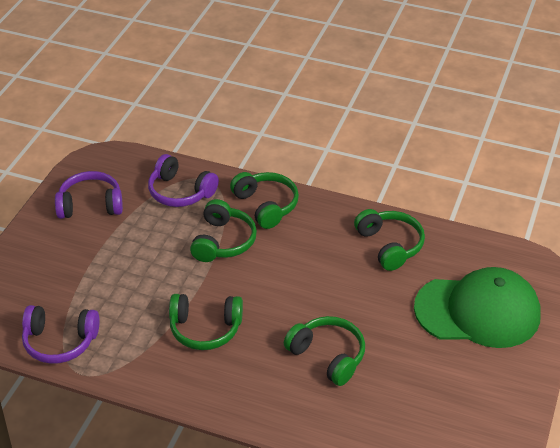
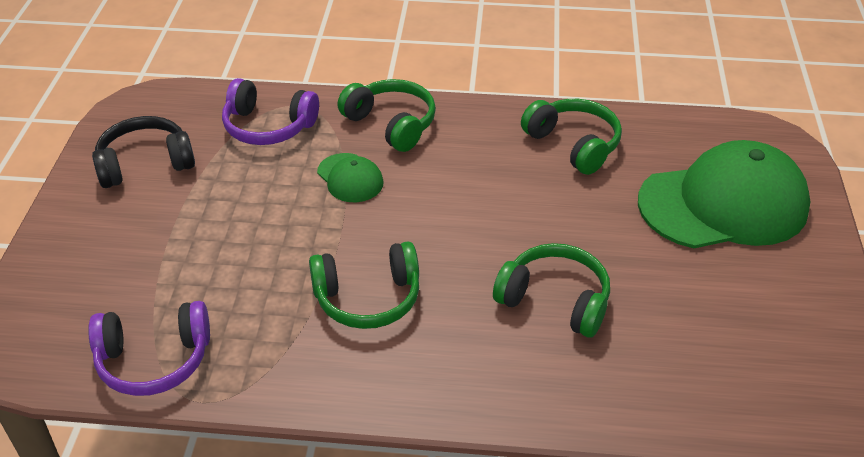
camera: 15 degrees left, 0 degrees up
purple headphones [55,171,123,219] -> black headphones [92,116,195,188]
green headphones [190,199,257,262] -> green cap [317,153,384,202]

